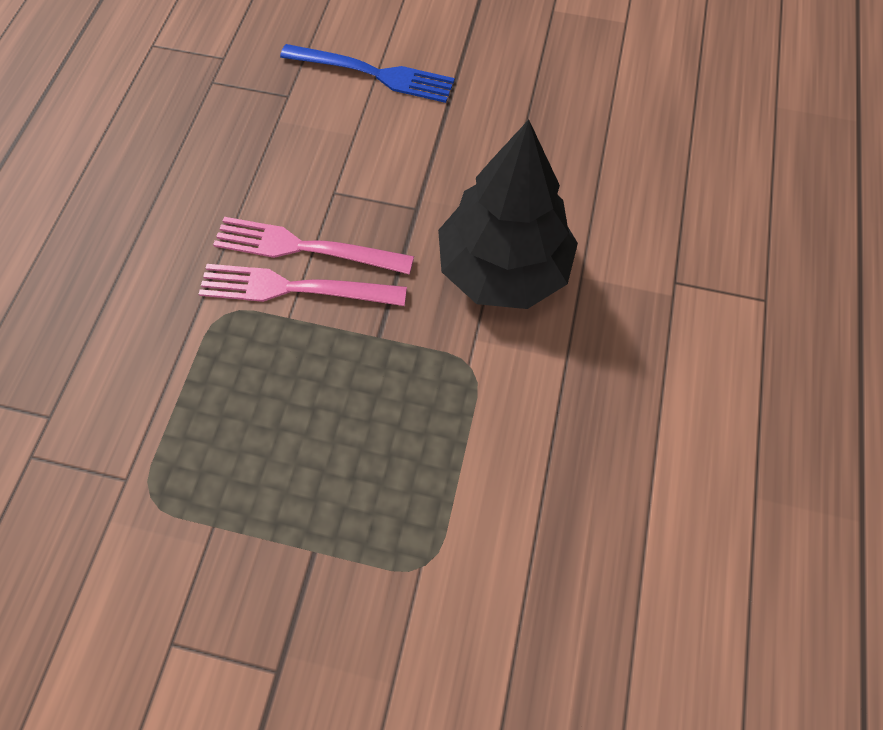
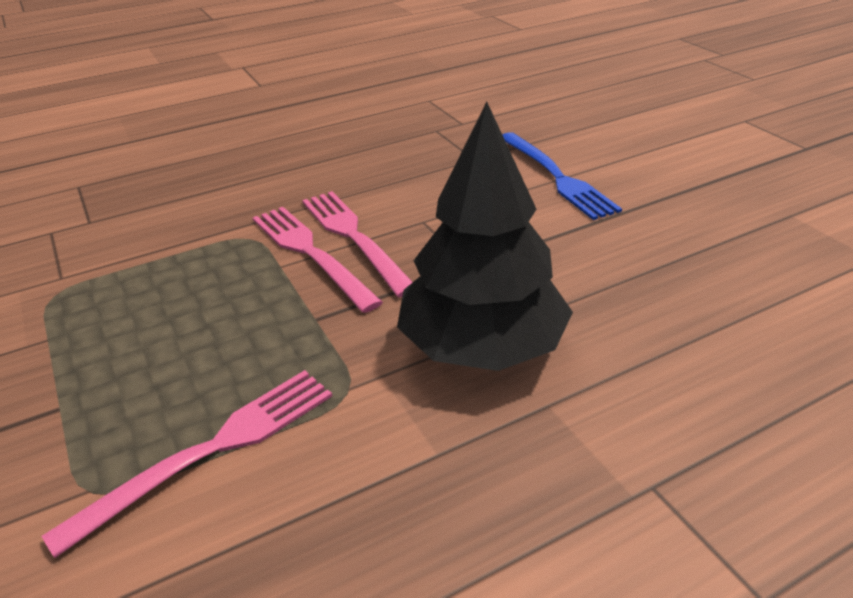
camera: 50 degrees right, 30 degrees down
none -> pink fork [42,370,332,558]

